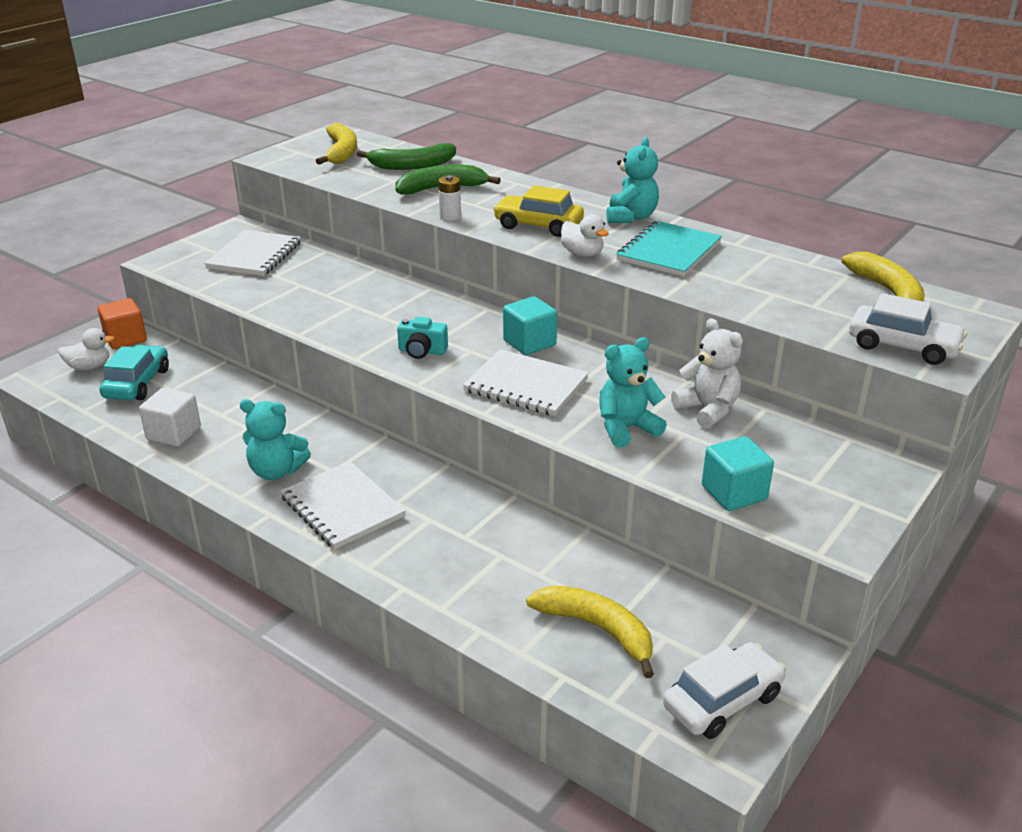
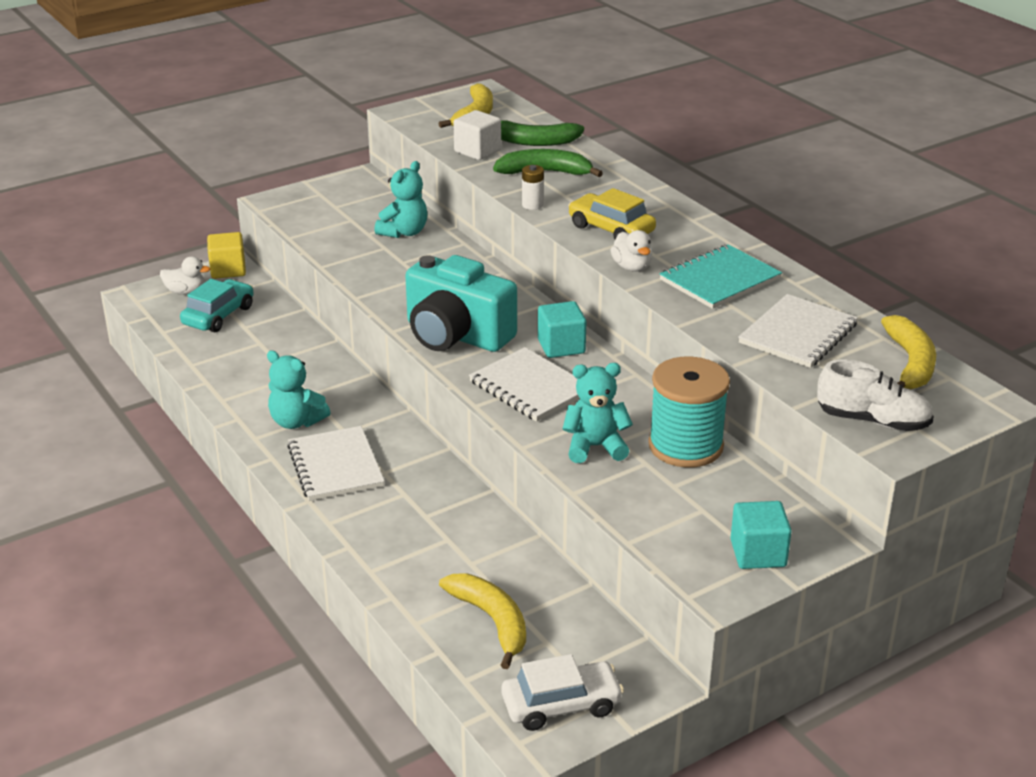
camera: 20 degrees right, 0 degrees up
orange cube [98,298,147,349] -> yellow cube [207,232,246,279]
white cube [139,388,201,447] -> white cube moved to [453,110,501,160]
white notebook [204,230,301,276] -> white notebook moved to [738,294,858,368]
turquoise camera [397,317,448,359] -> turquoise camera [405,255,517,352], size x2.35
turquoise teddy bear [607,137,659,223] -> turquoise teddy bear moved to [374,161,428,238]
white teddy bear [671,318,743,429] -> turquoise spool [648,357,730,468]
turquoise cube [702,436,774,511] -> turquoise cube moved to [730,501,792,569]
white car [849,293,967,365] -> white shoe [817,360,934,431]

